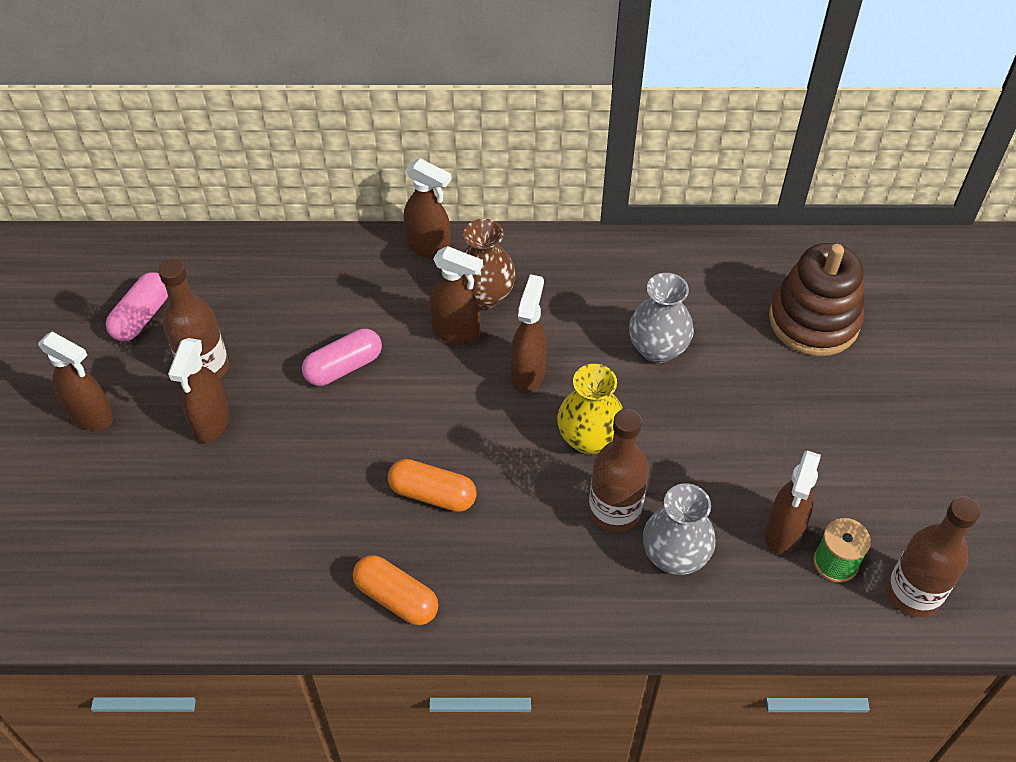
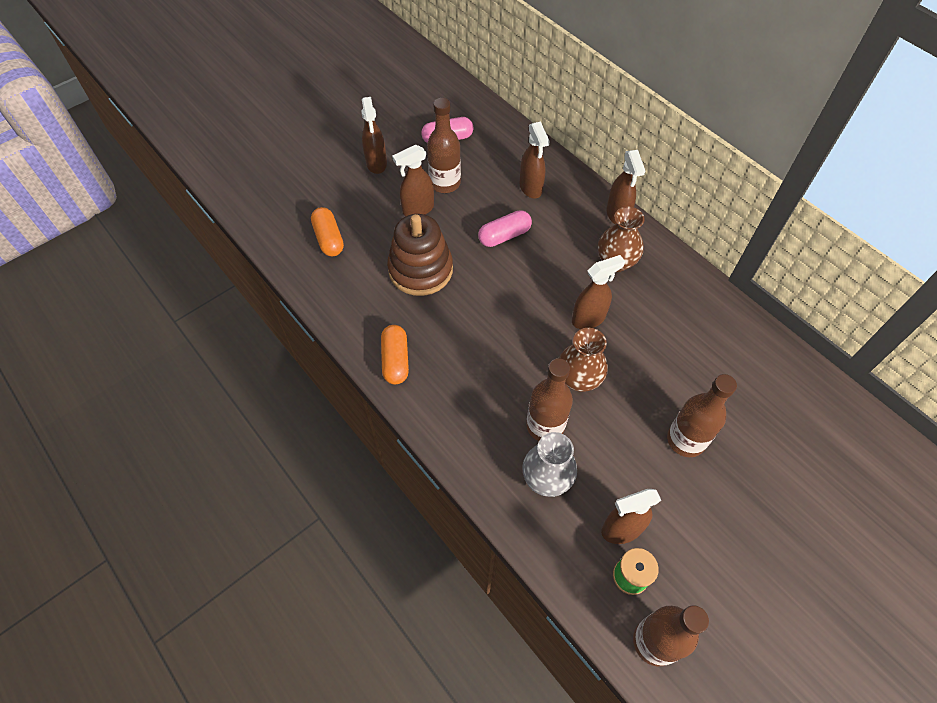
camera: 50 degrees right, 5 degrees up
pink capsule [302,329,382,386] -> pink capsule turned 45 degrees counterclockwise [478,210,532,247]
orange capsule [388,459,477,512] -> orange capsule moved to [311,207,344,256]
brown spray bottle [429,246,483,345] -> brown spray bottle moved to [520,121,550,199]
yellow vase [557,364,623,455] -> brown vase [559,328,608,392]
grey vase [629,273,694,363] -> none
brown stacking toy [769,243,864,356] -> brown stacking toy moved to [387,214,453,296]
none -> brown bottle [667,374,737,457]

